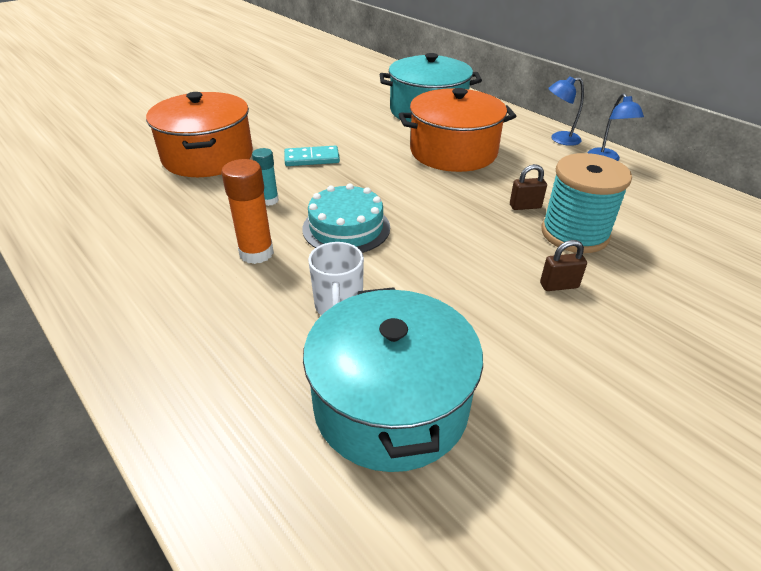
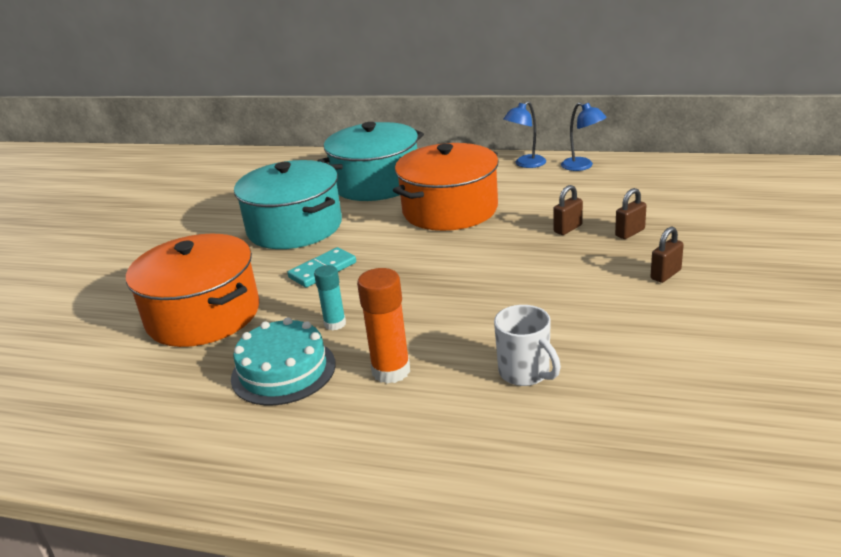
camera: 30 degrees left, 10 degrees down
turquoise cake [302,183,390,253] -> turquoise cake moved to [231,317,336,406]
turquoise pot [303,287,483,472] -> turquoise pot moved to [234,160,342,249]
turquoise spool [541,153,632,253] -> brown padlock [615,188,646,239]

